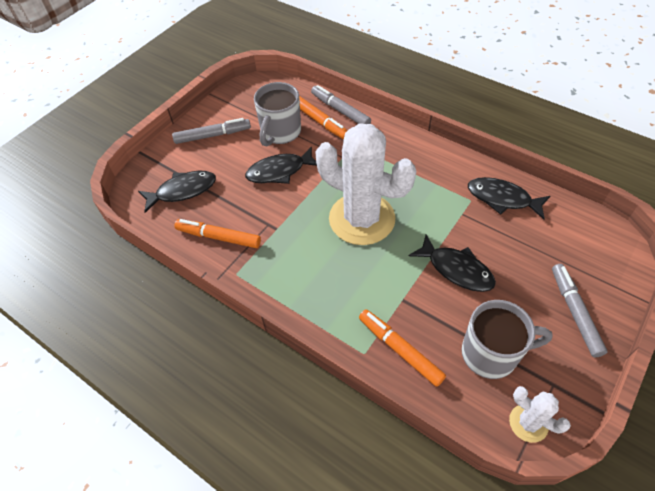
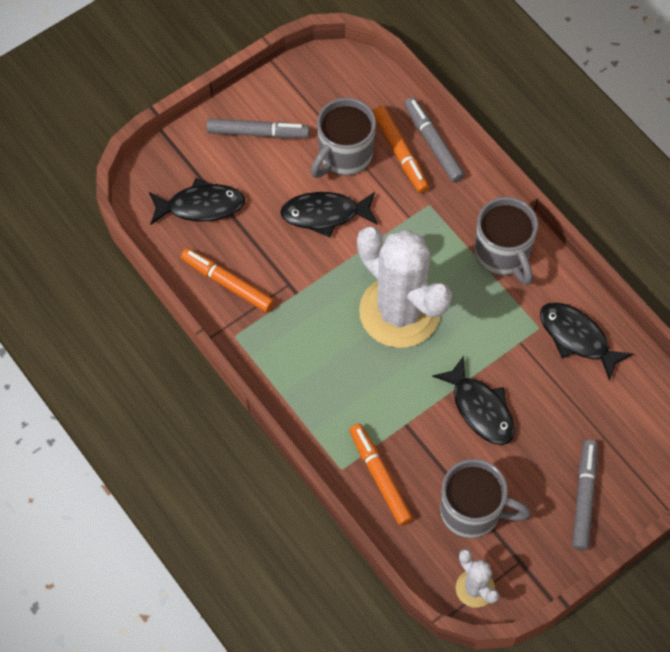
camera: 15 degrees right, 10 degrees up
none -> grey mug [474,197,538,285]

